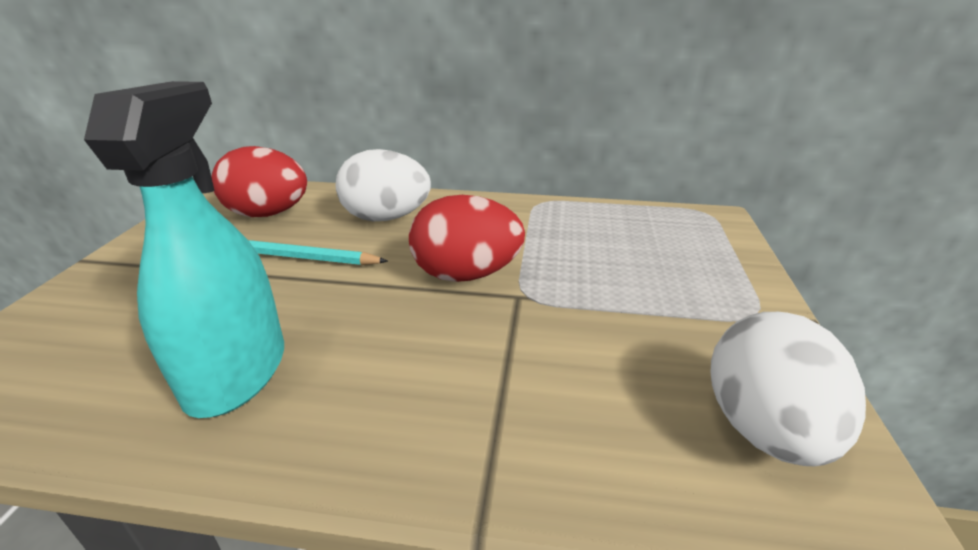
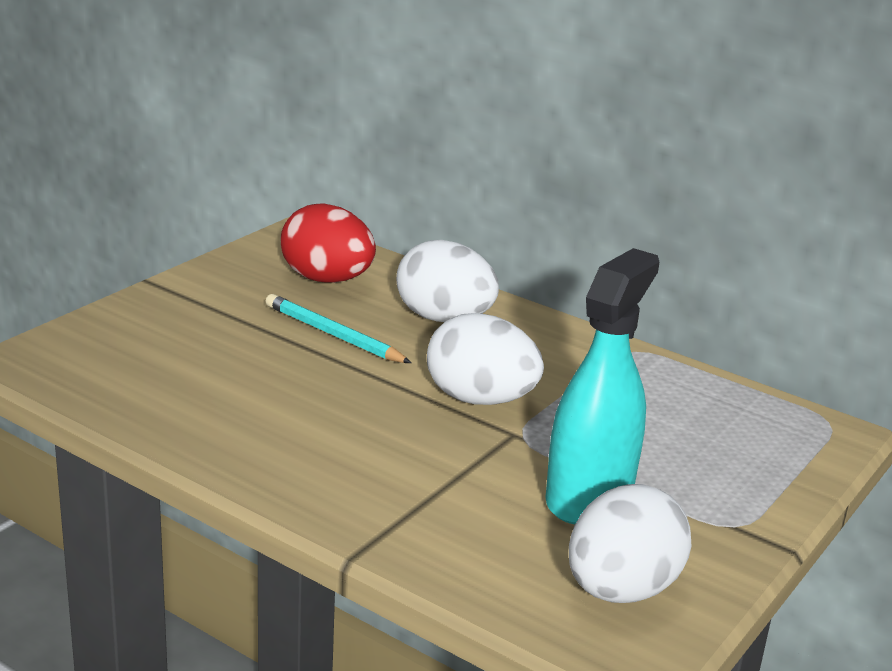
camera: 25 degrees right, 5 degrees down
turquoise spray bottle [84,81,284,418] -> turquoise spray bottle moved to [545,248,659,524]
red egg [409,195,525,282] -> white egg [427,313,544,405]

